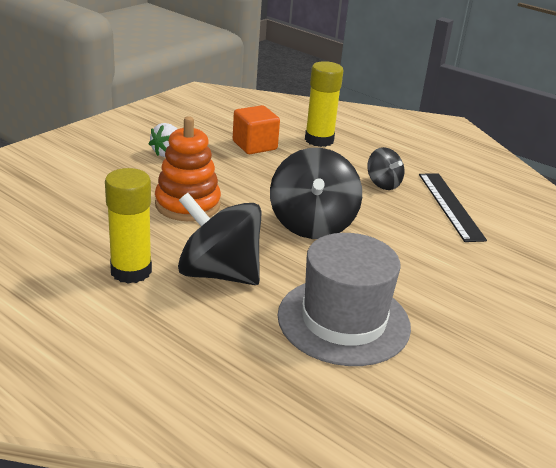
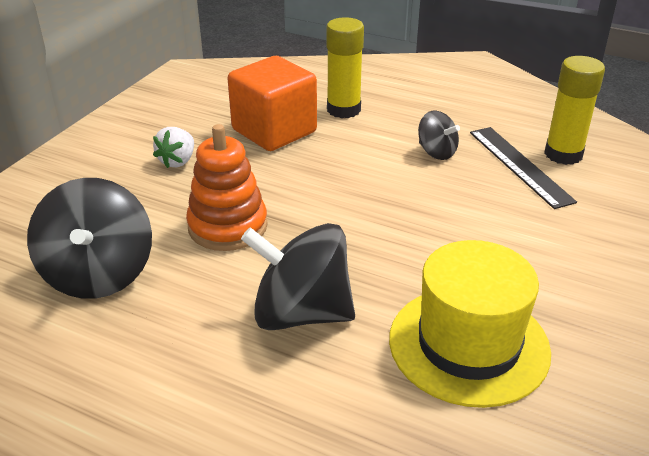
camera: 10 degrees left, 5 degrees up
yellow glue stick [105,168,152,284] -> yellow glue stick moved to [544,56,605,165]
orange cube [233,105,280,154] -> orange cube [227,56,317,151], size x1.53
black spinning top [270,148,362,239] -> black spinning top moved to [27,178,152,299]
grey hat [277,233,411,366] -> yellow hat [389,240,551,408]

